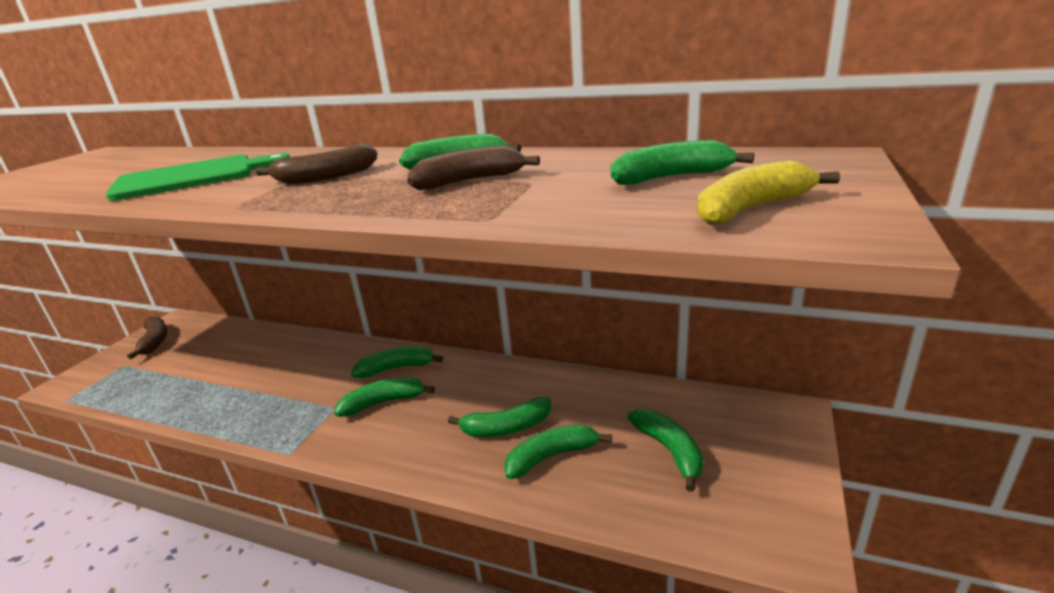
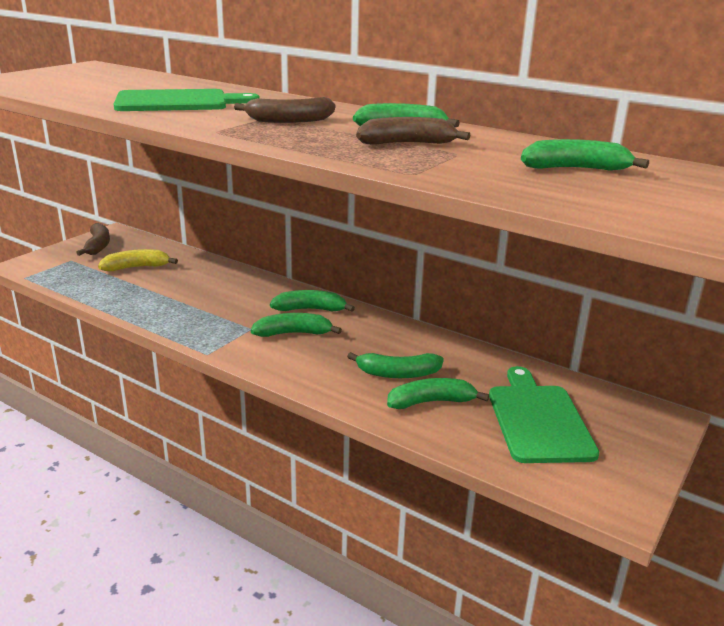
camera: 10 degrees right, 0 degrees up
green banana [627,409,703,492] -> green cutting board [489,366,599,463]
yellow banana [697,160,840,225] -> yellow banana moved to [98,249,178,271]

